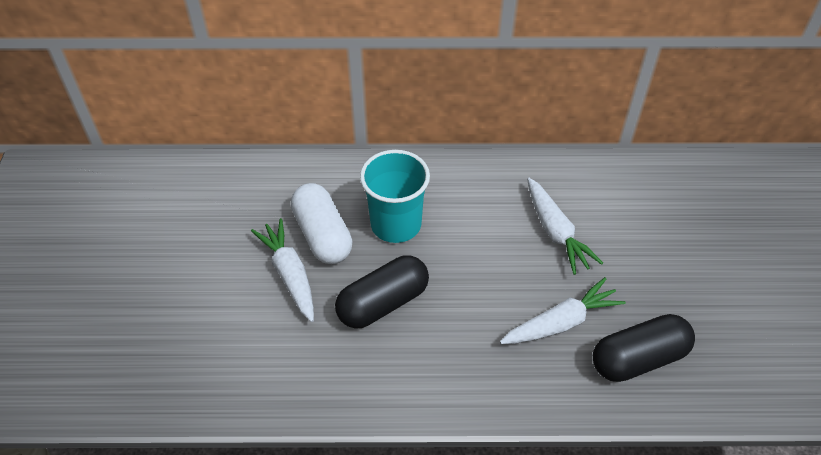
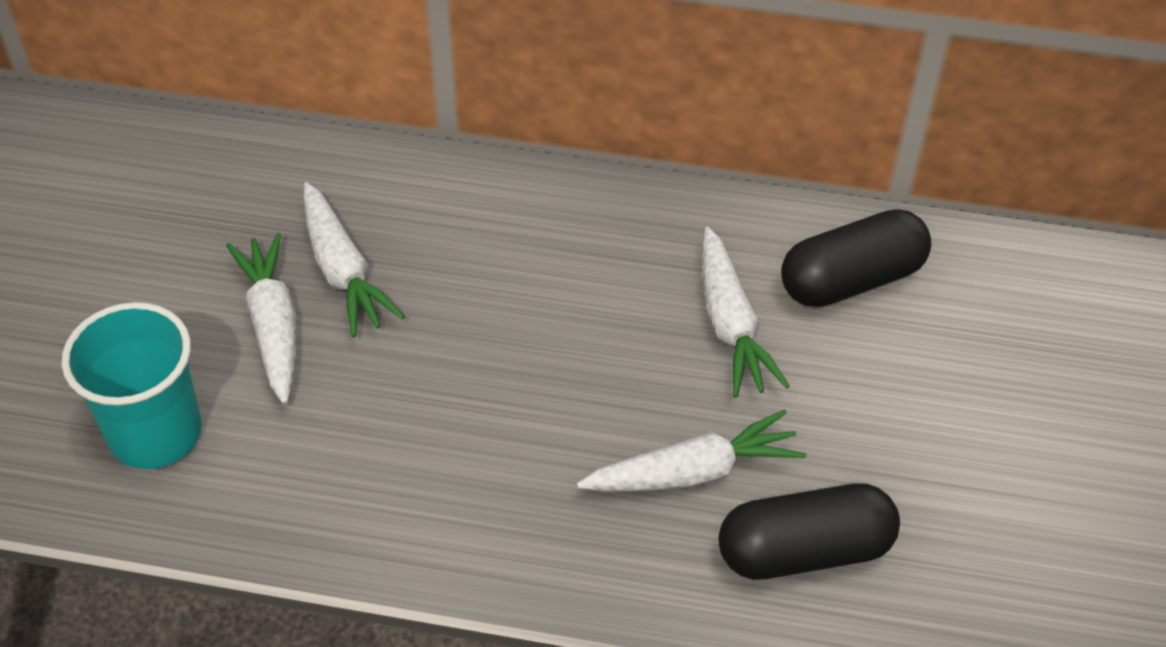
camera: 10 degrees right, 0 degrees up
white capsule [291,183,352,264] -> white carrot [303,182,405,337]
black capsule [335,255,429,329] -> black capsule moved to [781,209,931,307]
turquoise cup [360,150,430,243] -> turquoise cup moved to [61,302,202,469]

